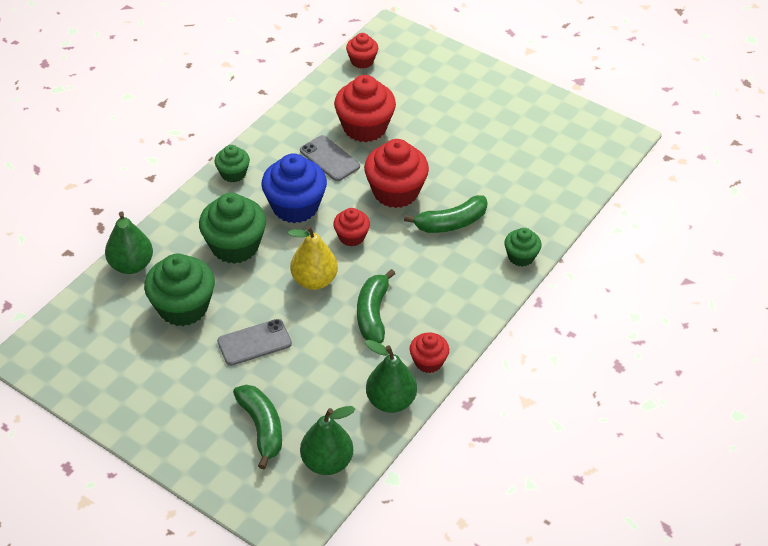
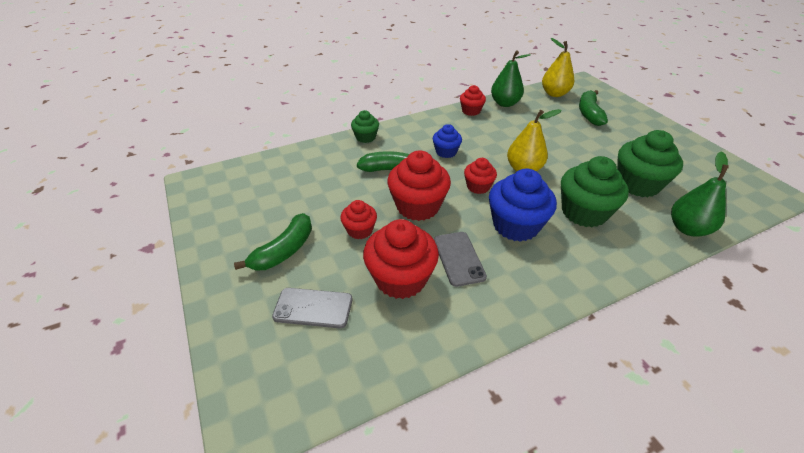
camera: 150 degrees left, 5 degrees down
green cupcake [214,145,250,183] -> none
grey phone [217,319,292,366] -> grey phone moved to [272,288,353,328]
green pear [300,406,355,475] -> yellow pear [542,38,574,97]
red cupcake [346,33,378,68] -> red cupcake moved to [341,200,377,239]
green banana [357,269,395,343] -> green banana moved to [234,213,312,271]
none -> blue cupcake [433,124,462,158]

